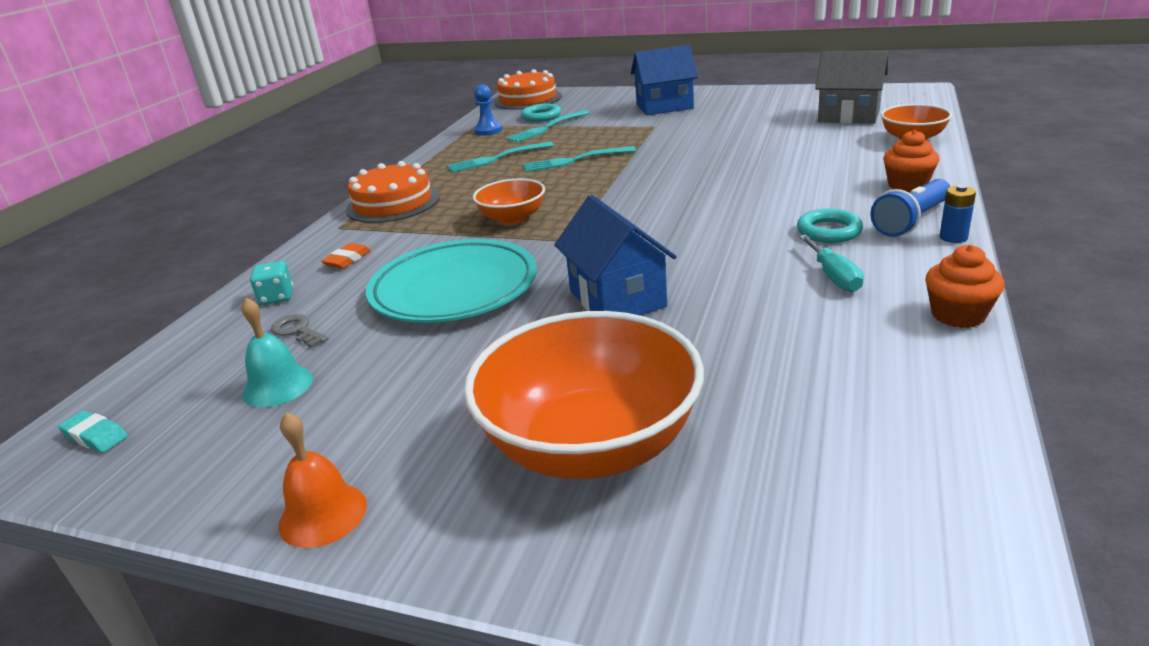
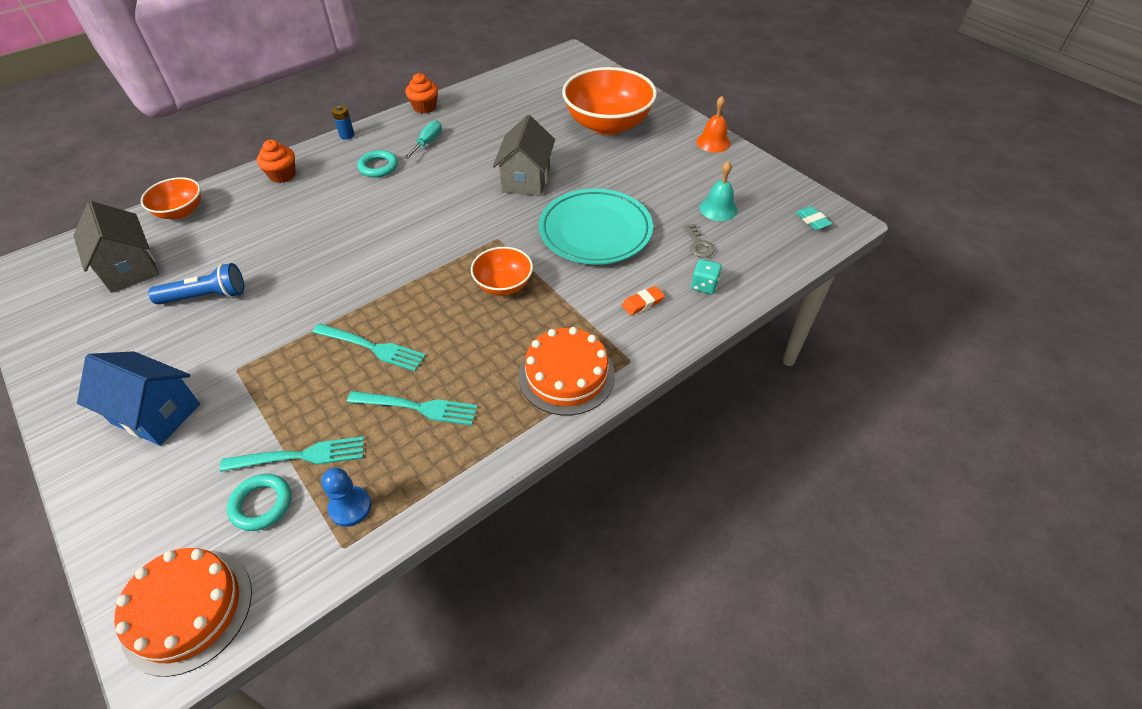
camera: 150 degrees left, 20 degrees up
blue house [554,195,677,315] -> grey house [493,115,555,196]
blue flashlight [870,179,950,237] -> blue flashlight moved to [148,263,244,305]

